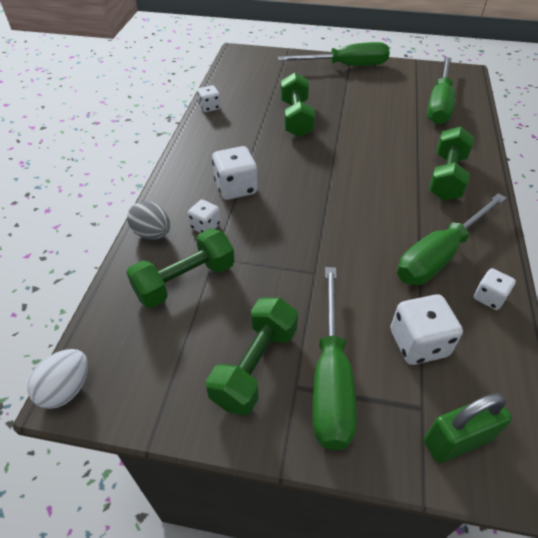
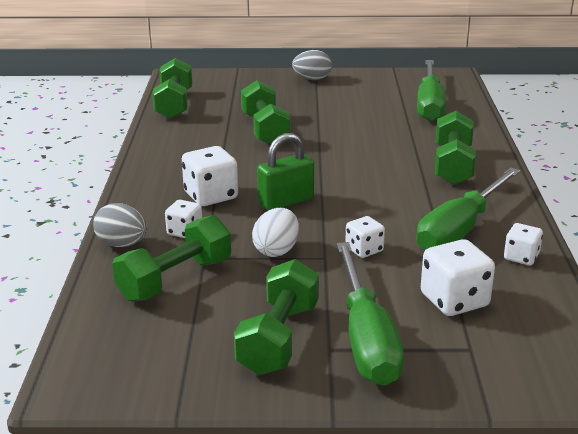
camera: 10 degrees left, 20 degrees down
white egg [27,349,88,409] -> white egg moved to [252,208,299,257]
white dice [197,85,221,112] -> white dice moved to [345,216,385,258]
green screwdriver [278,42,390,66] -> grey egg [292,50,332,80]
green padlock [424,393,512,463] -> green padlock moved to [257,133,314,211]
none -> green dumbbell [152,58,193,119]

